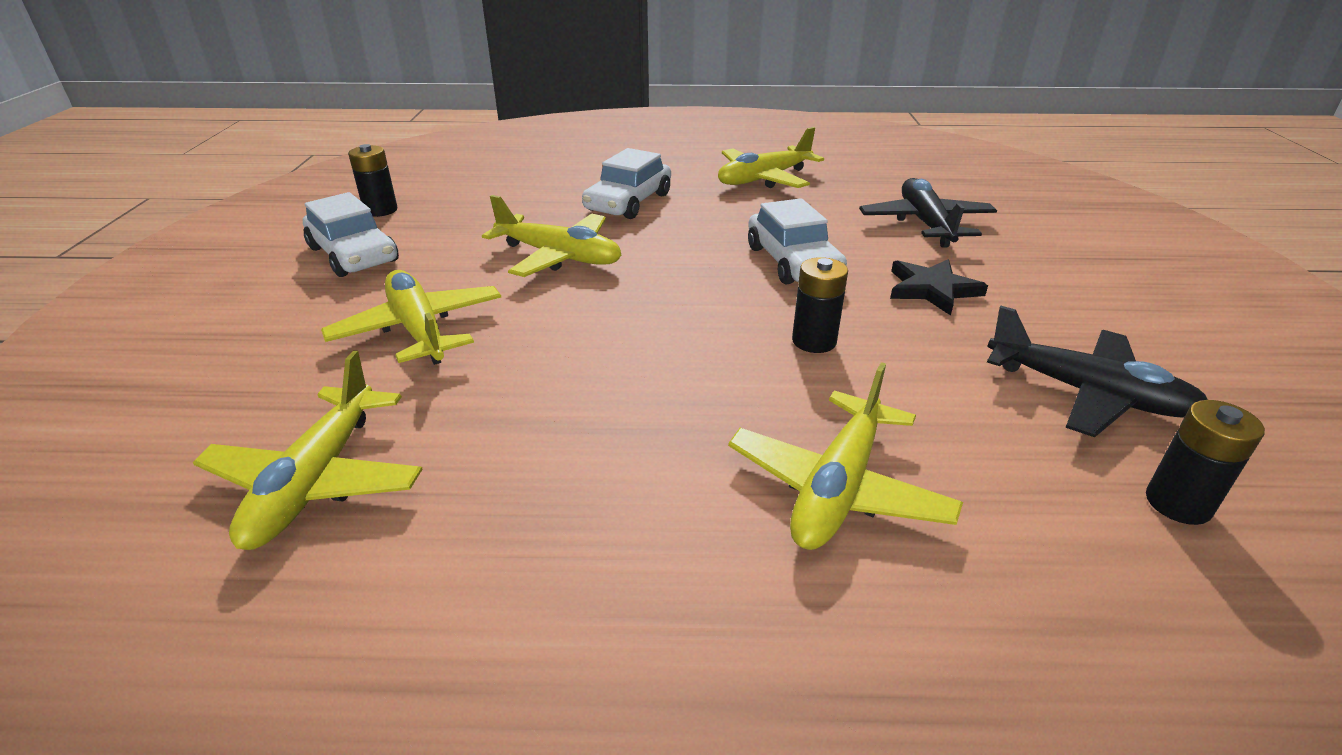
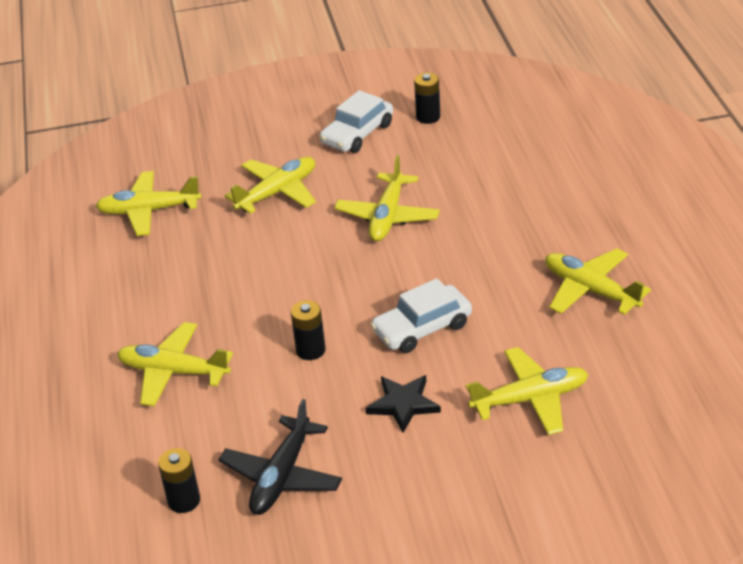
camera: 80 degrees right, 5 degrees up
white car [582,148,671,219] -> none
black plane [859,178,997,248] -> yellow plane [466,347,588,435]

